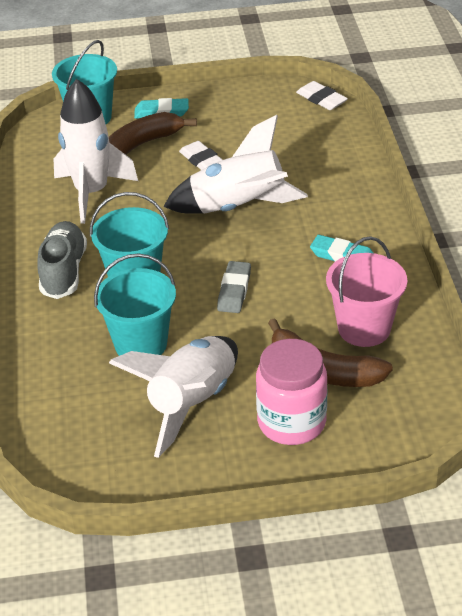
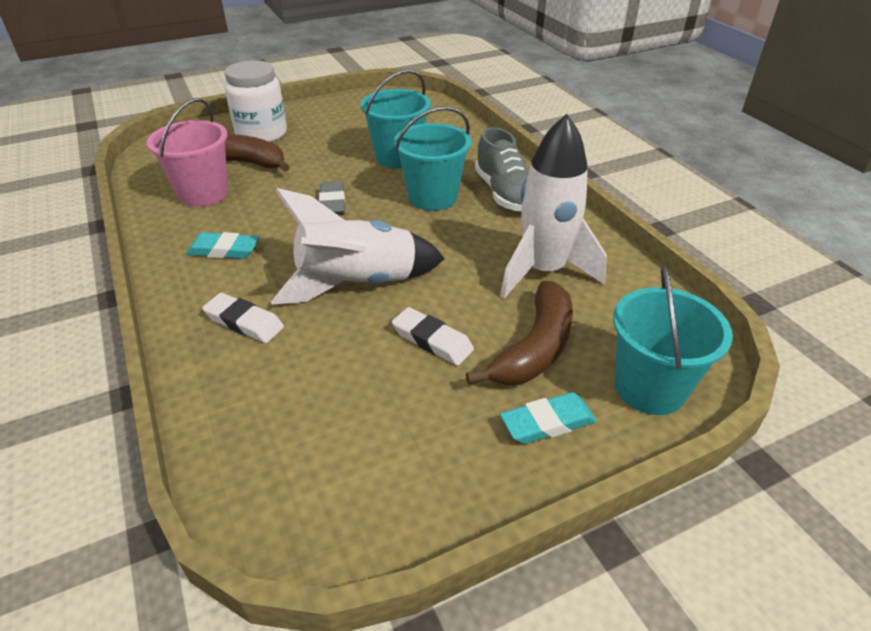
camera: 160 degrees right, 0 degrees up
white rocket [109,336,238,458] -> none
pink jar [256,339,327,445] -> white jar [225,60,287,143]
white eraser [296,81,348,110] -> white eraser moved to [202,293,284,343]

